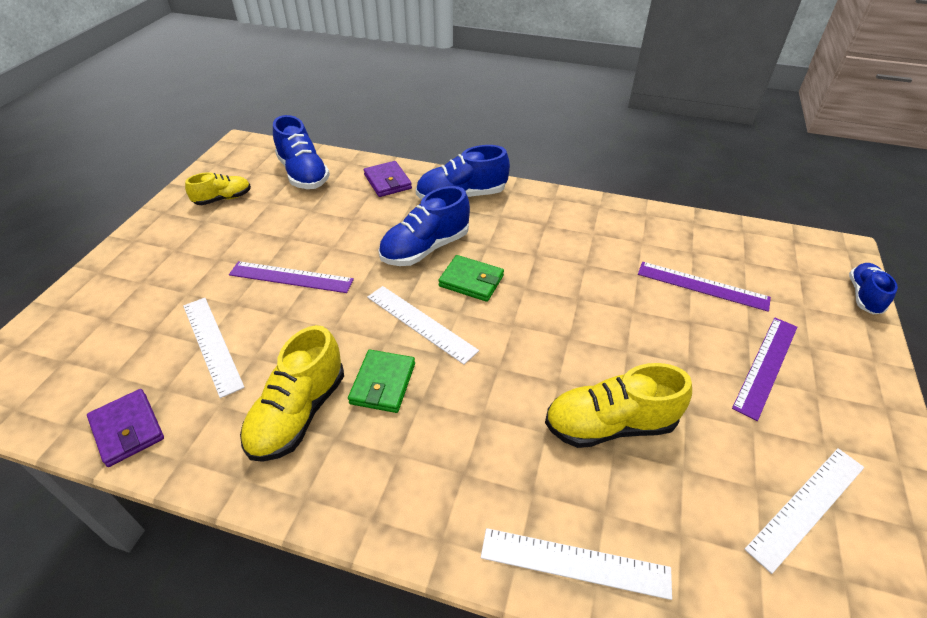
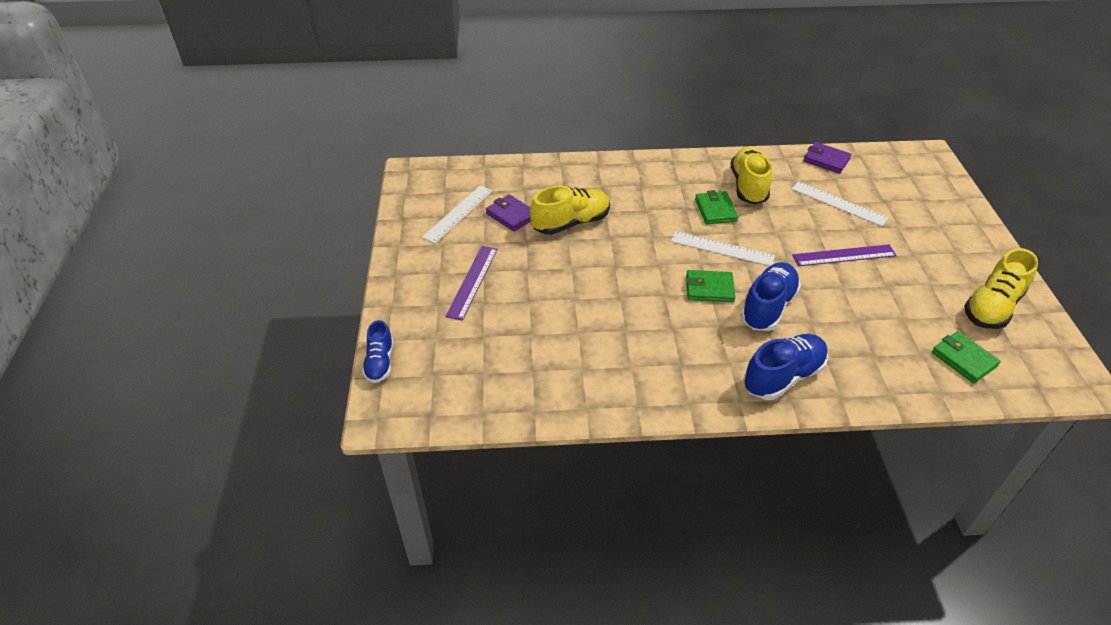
camera: 160 degrees right, 0 degrees up
yellow shoe [185,172,251,205] -> yellow shoe [964,248,1038,329], size x1.62
blue shoe [273,115,330,189] -> green wallet [932,331,1001,383]
purple wallet [364,161,412,197] -> purple wallet moved to [486,194,531,232]
white ruler [481,528,672,600] -> none
purple ruler [638,262,771,312] -> none

